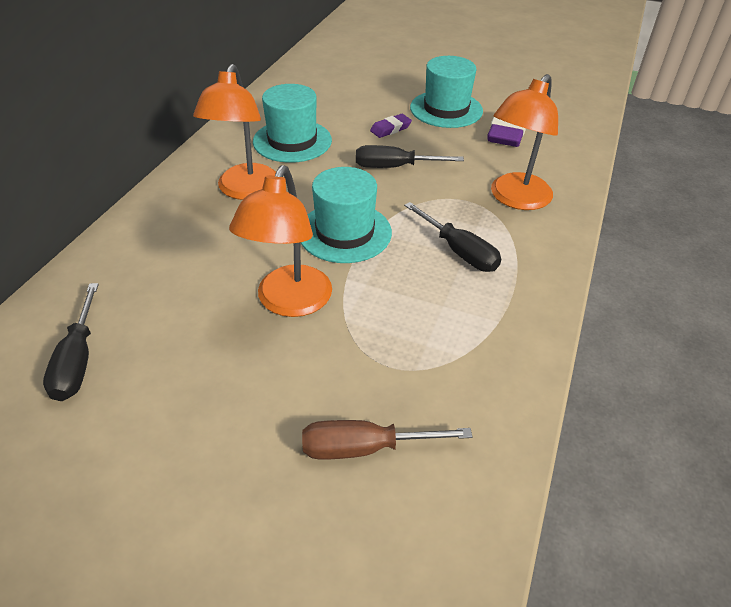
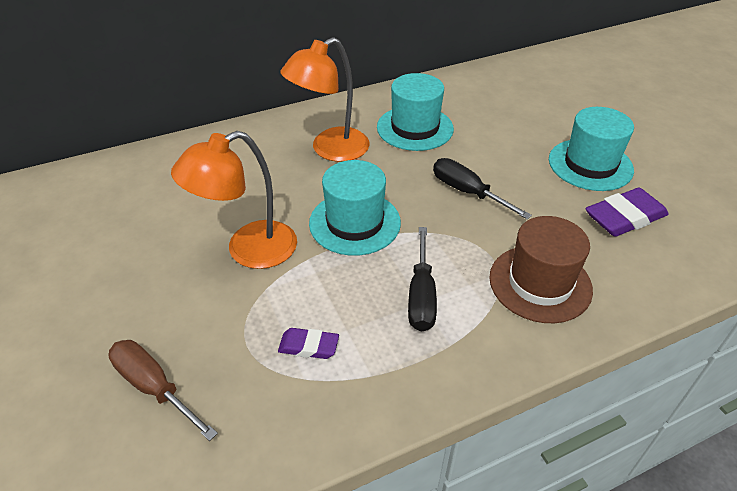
camera: 45 degrees right, 0 degrees up
black screwdriver [43,283,99,401] -> none
purple eraser [370,114,412,138] -> purple eraser moved to [278,328,339,359]
orange lamp [491,74,558,210] -> brown hat [489,216,593,323]

